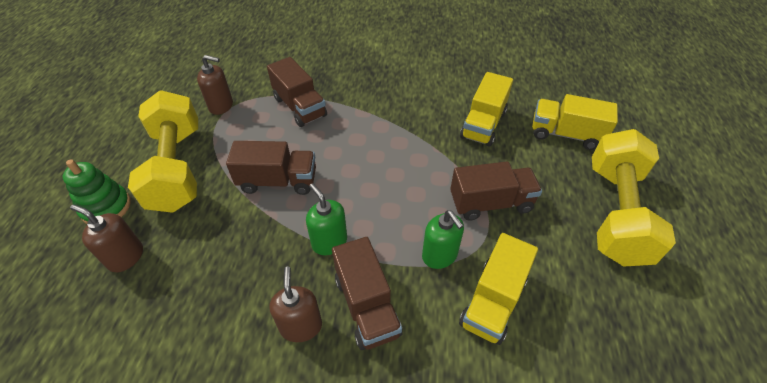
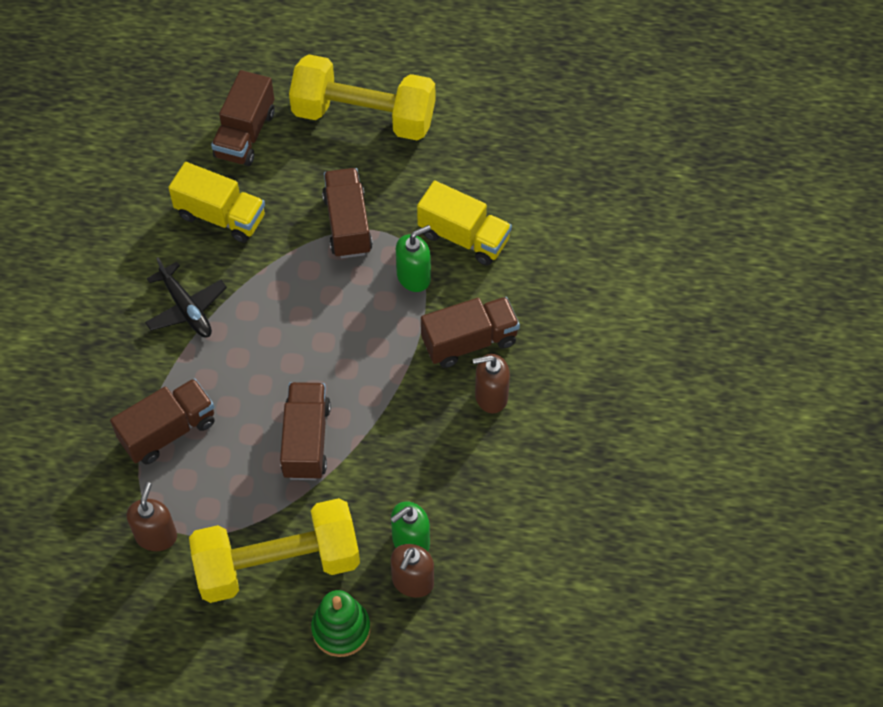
camera: 90 degrees left, 10 degrees up
green soap dispenser [306,183,347,255] -> green soap dispenser moved to [390,501,430,551]
yellow truck [532,94,618,150] -> brown truck [211,70,275,166]
none -> black plane [145,258,227,337]

